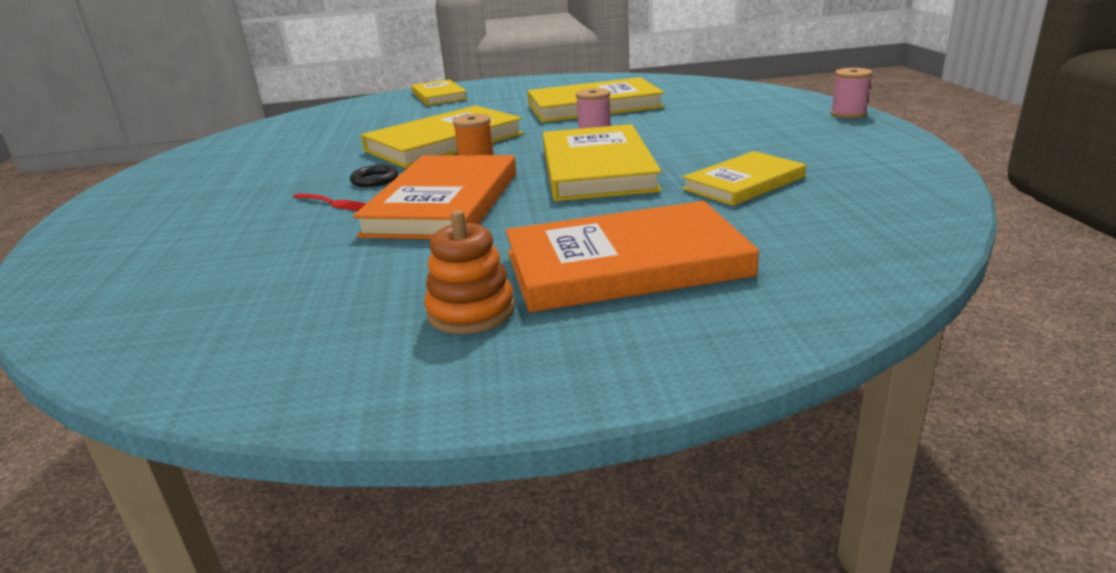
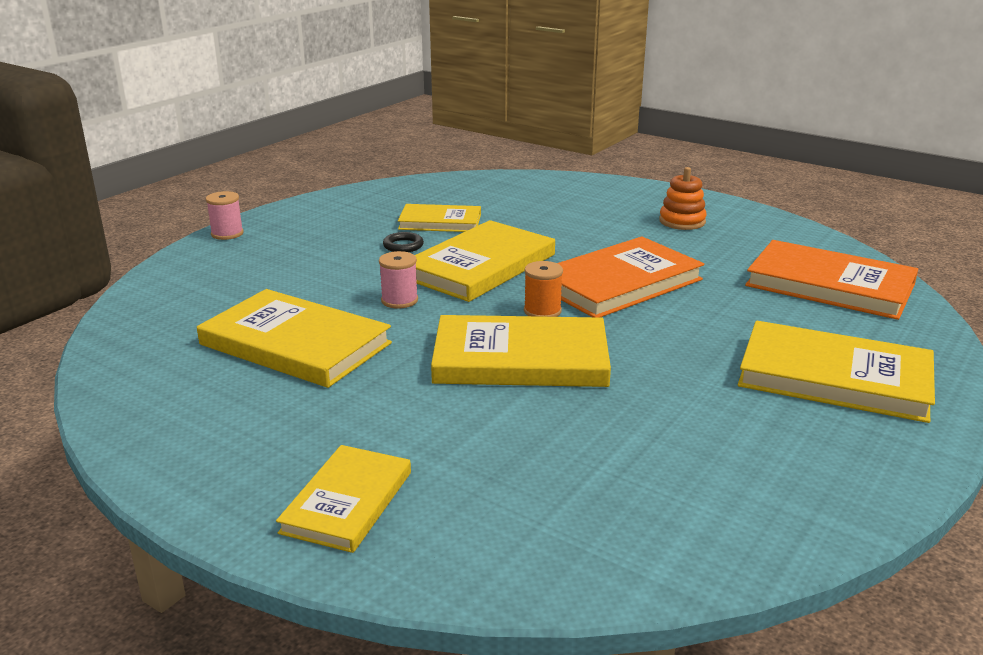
camera: 140 degrees left, 0 degrees up
red fork [293,193,367,211] -> none
black ring [350,165,398,187] -> black ring moved to [383,232,424,252]
orange book [506,201,759,313] -> orange book moved to [745,240,918,320]
none -> yellow book [738,321,935,423]

